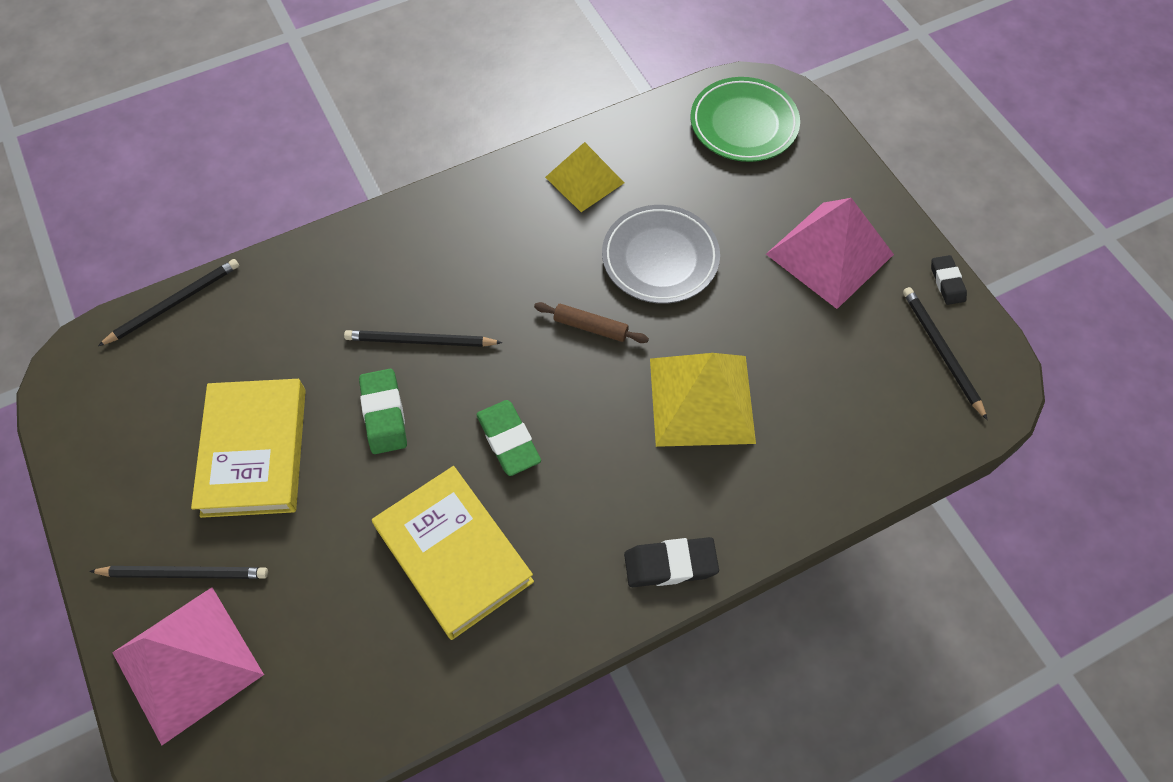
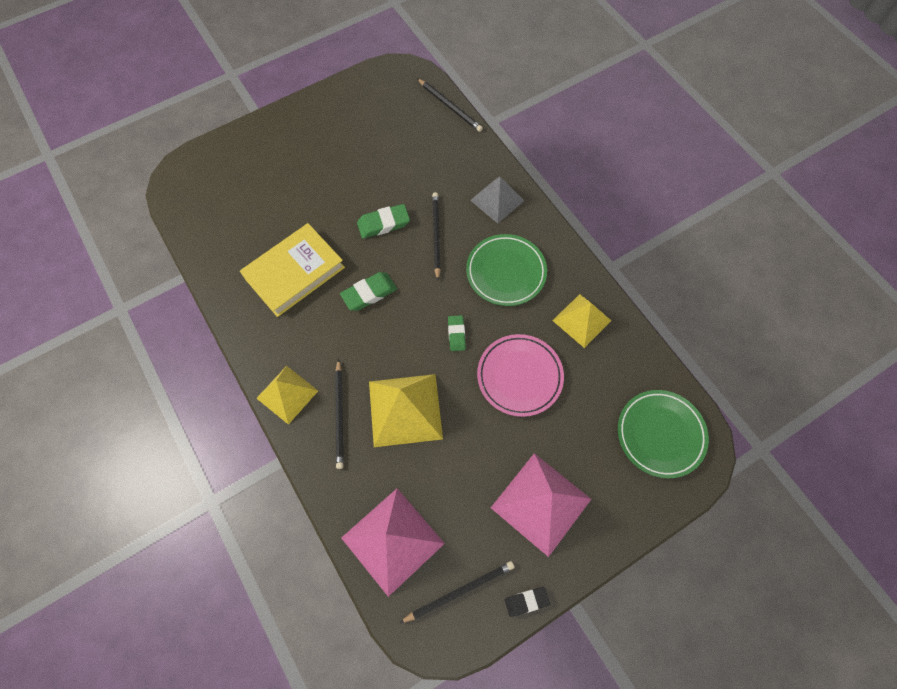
camera: 85 degrees right, 5 degrees up
black pencil [89,566,268,579] -> black pencil moved to [335,359,344,469]
pink pyramid [112,587,264,745] -> pink pyramid moved to [341,488,445,597]
yellow book [191,379,306,518] -> none
brown rolling pin [534,302,649,343] -> green eraser [448,315,466,351]
grey plate [602,205,720,304] -> pink plate [477,334,564,417]
black eraser [624,537,719,587] -> yellow pyramid [256,366,318,425]
none -> green plate [466,234,547,306]
none -> grey pyramid [470,177,524,224]

